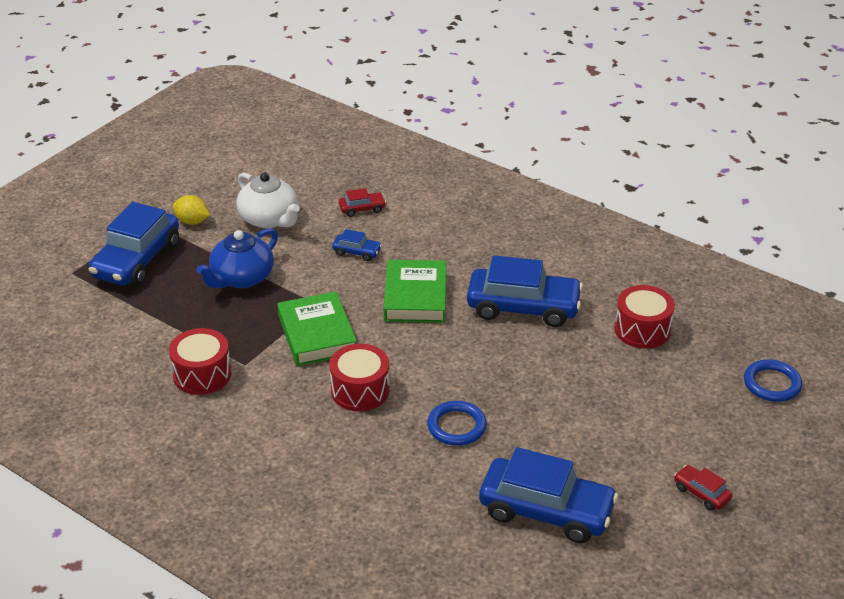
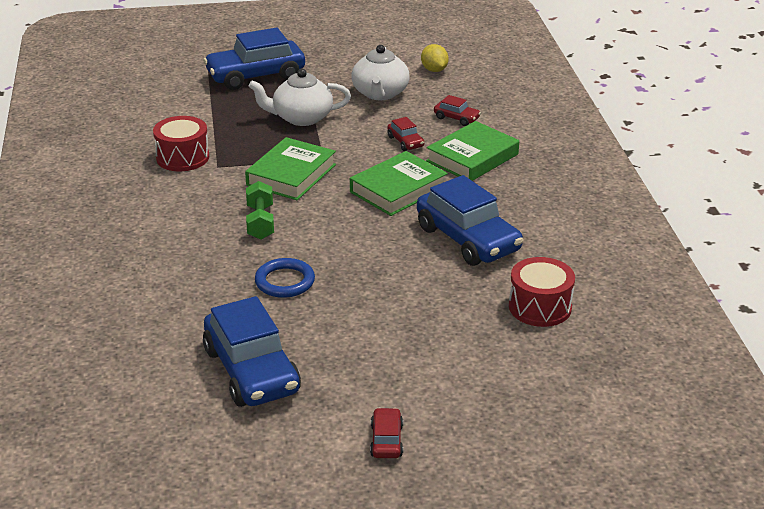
camera: 45 degrees right, 5 degrees down
yellow lemon [173,195,210,225] -> yellow lemon moved to [421,44,449,72]
blue teapot [196,228,278,288] -> white teapot [248,69,351,126]
red drum [329,344,390,411] -> green dumbbell [246,181,274,240]
blue car [332,229,382,261] -> red car [387,117,424,151]
blue ring [744,359,802,402] -> none
none -> green book [426,121,519,181]

